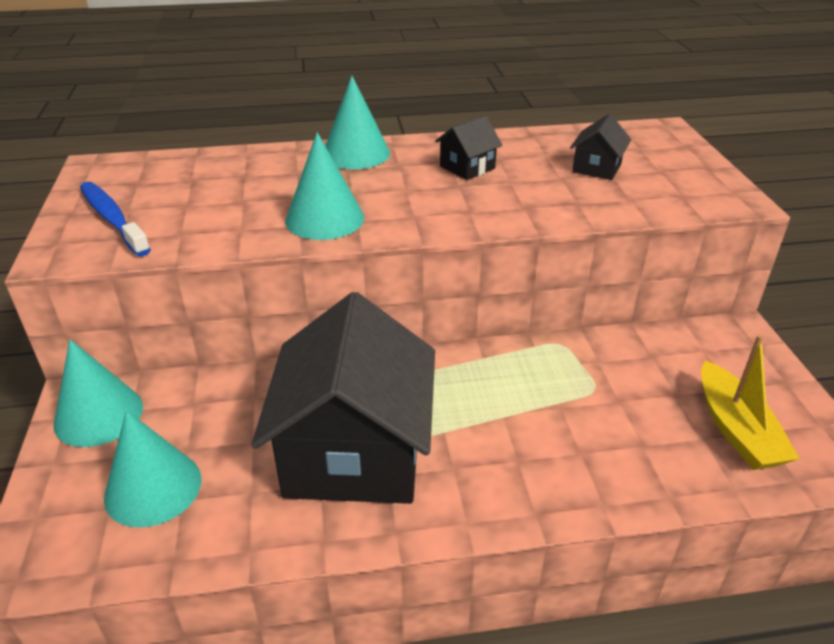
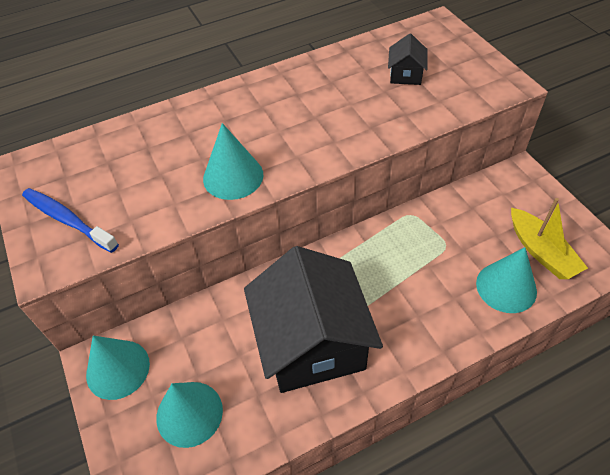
camera: 15 degrees left, 15 degrees up
turquoise cone [325,75,390,169] -> turquoise cone moved to [476,247,537,313]
black house [435,115,502,180] -> none

